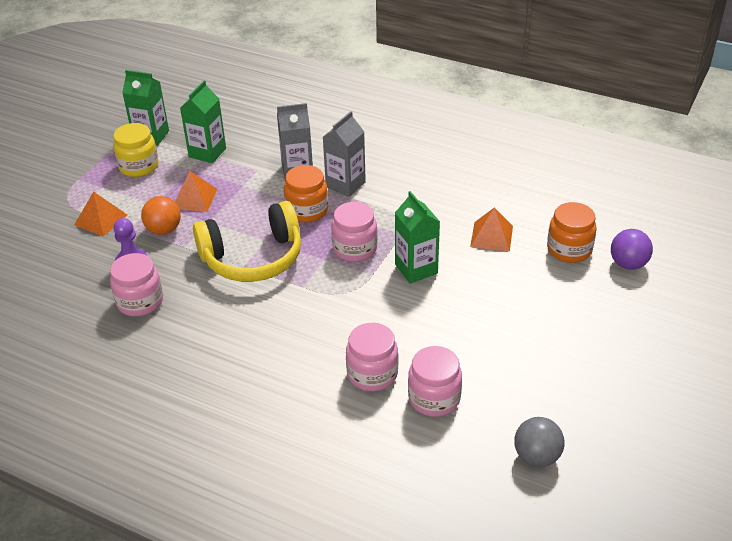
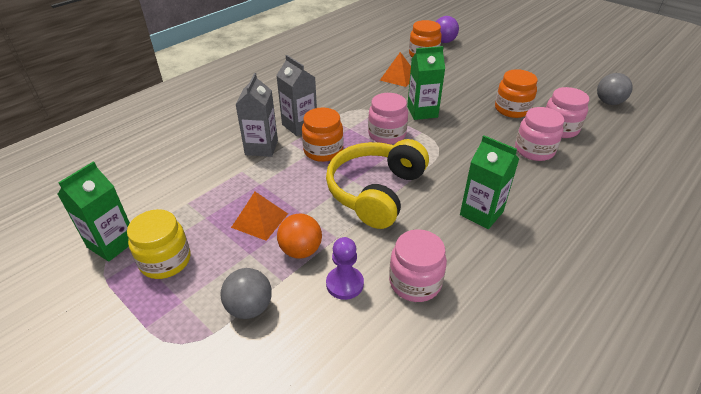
camera: 75 degrees left, 0 degrees up
orange pyramid [74,191,127,236] -> grey ball [220,268,272,319]
green carton [180,81,226,163] -> green carton moved to [460,135,519,229]
yellow headphones [193,201,301,282] -> yellow headphones turned 150 degrees counterclockwise [326,139,429,229]
none -> orange jar [495,69,538,118]

